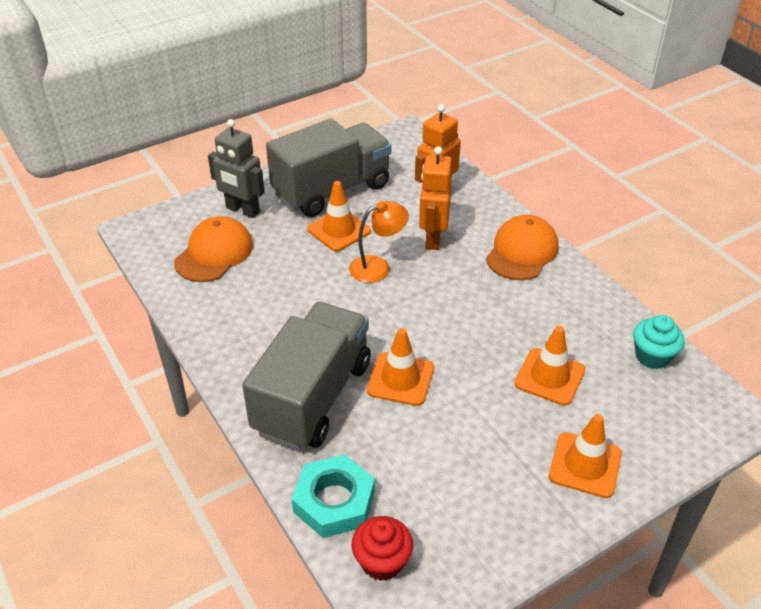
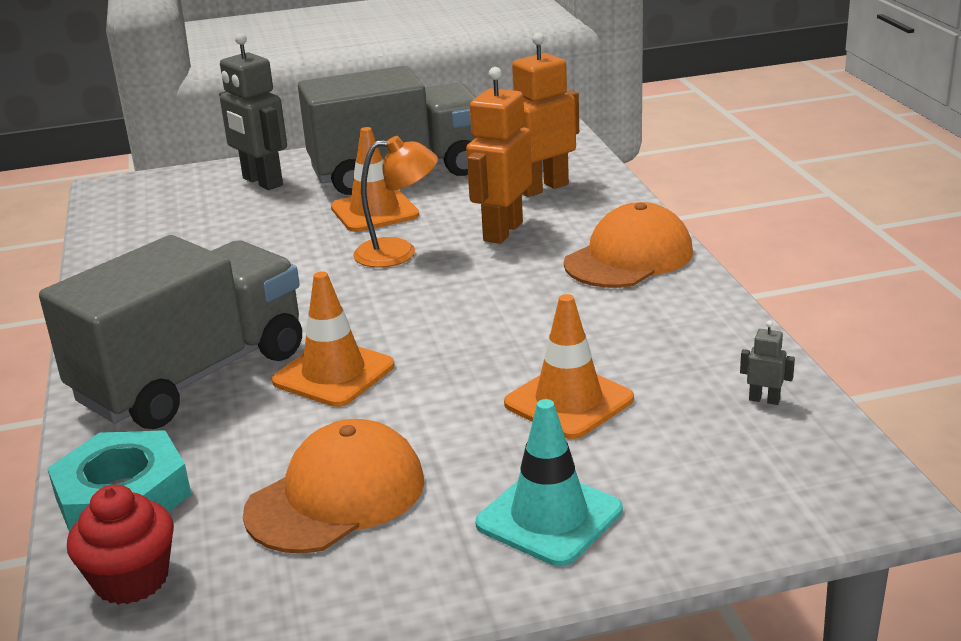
camera: 20 degrees right, 15 degrees down
orange cap [174,216,253,282] -> orange cap moved to [243,419,424,553]
orange traffic cone [549,414,622,498] -> turquoise traffic cone [475,399,623,566]
turquoise cupcake [633,315,685,369] -> grey robot [740,320,795,405]

